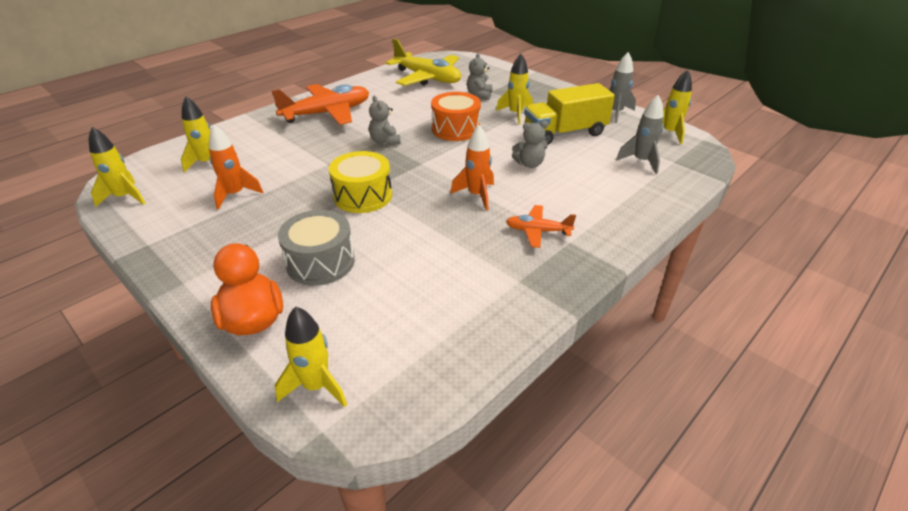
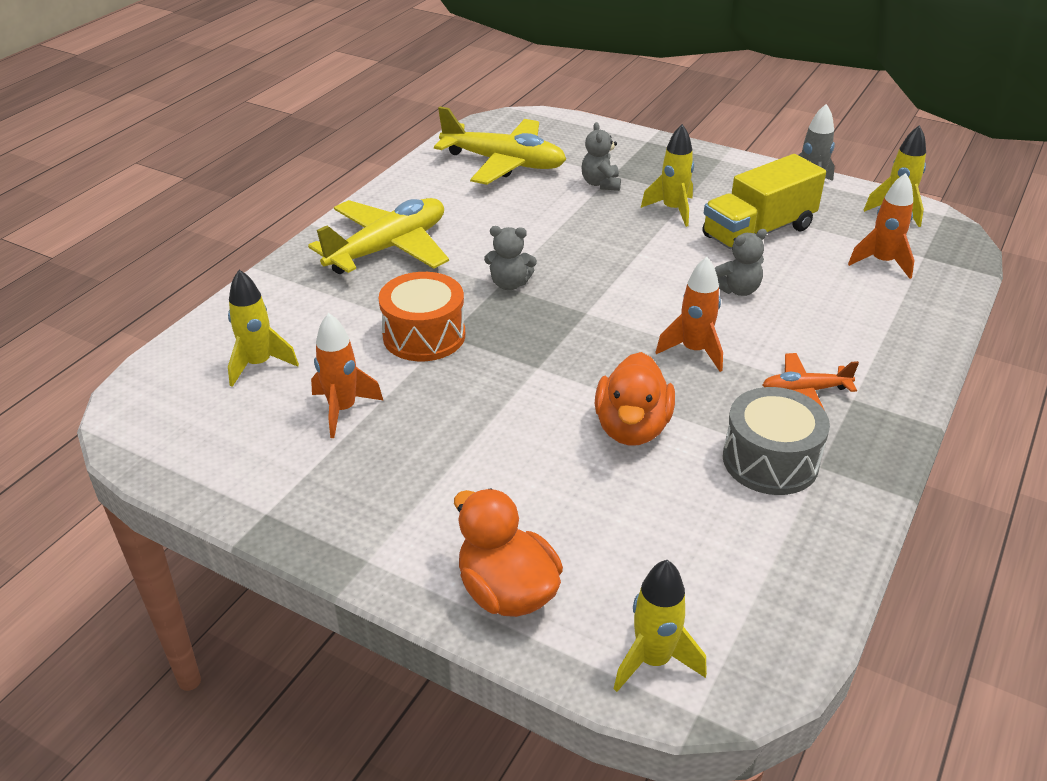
camera: 15 degrees left, 0 degrees up
yellow rocket [89,127,146,207] -> none
orange plane [272,84,369,125] -> yellow plane [308,198,449,274]
grey drum [278,210,355,286] -> grey drum moved to [723,387,830,495]
yellow drum [329,151,392,213] -> none
grey teddy bear [369,96,401,145] -> grey teddy bear turned 45 degrees counterclockwise [484,226,537,290]
orange drum [431,92,481,141] -> orange drum moved to [379,272,465,361]
grey rocket [616,95,664,174] -> orange rocket [848,173,914,279]
none -> orange duck [595,352,675,446]

